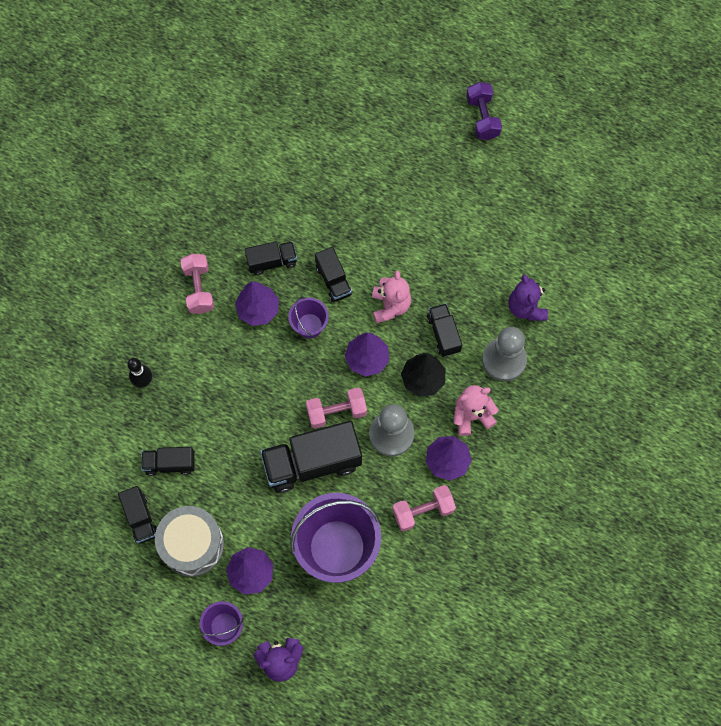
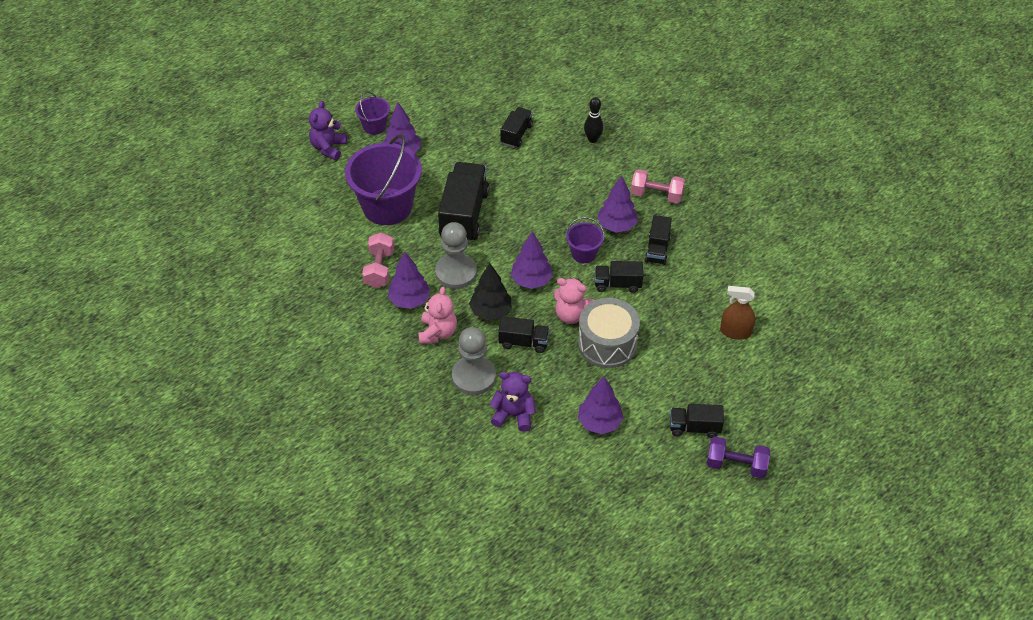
camera: 115 degrees right, 20 degrees down
black truck [118,486,157,544] -> black truck moved to [670,404,724,438]
grey drum [155,506,224,577] -> grey drum moved to [578,298,640,368]
pink dumbbell [306,388,367,429] -> none
none -> purple tree [578,376,624,434]
none -> brown spray bottle [720,286,755,340]

